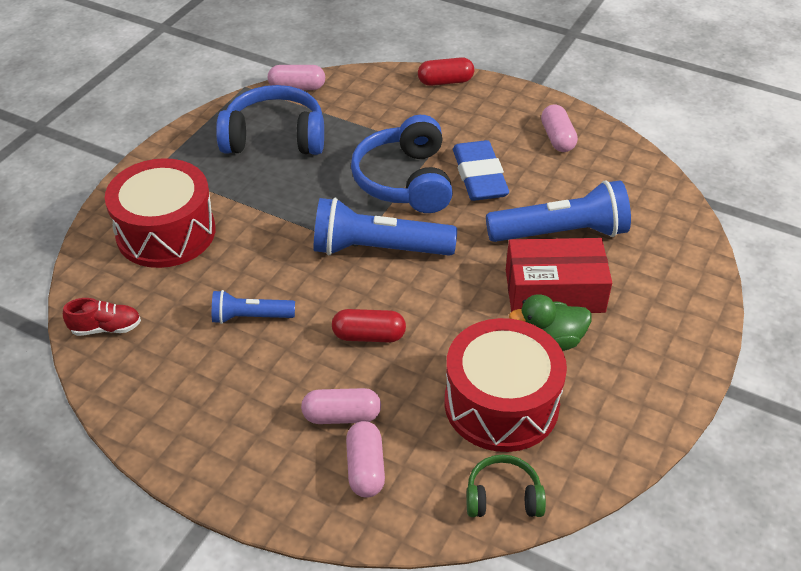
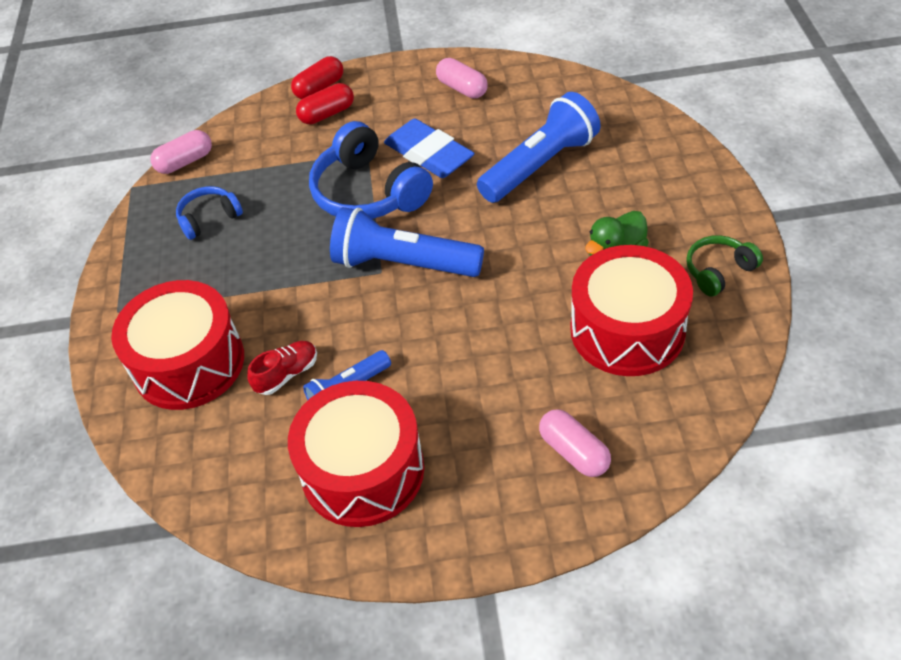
camera: 30 degrees left, 5 degrees up
red shoe [63,298,141,336] -> red shoe moved to [247,341,317,395]
blue headphones [216,85,324,155] -> blue headphones [176,186,243,240], size x0.54
pink capsule [301,388,381,424] -> none
blue flashlight [314,197,457,256] -> blue flashlight turned 45 degrees clockwise [330,207,484,277]
red capsule [332,309,406,343] -> red capsule moved to [296,83,354,124]
green headphones [466,455,546,517] -> green headphones moved to [686,235,763,297]
red box [506,238,612,313] -> none
none -> red drum [288,381,424,527]

